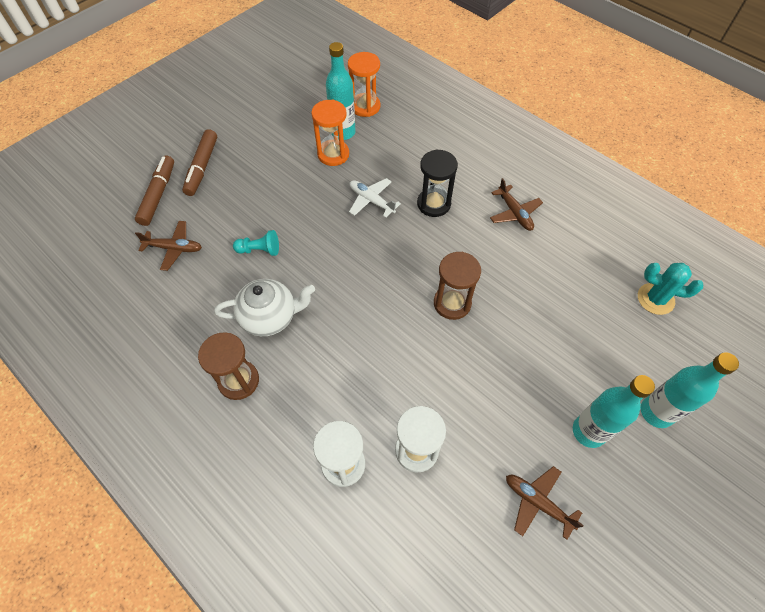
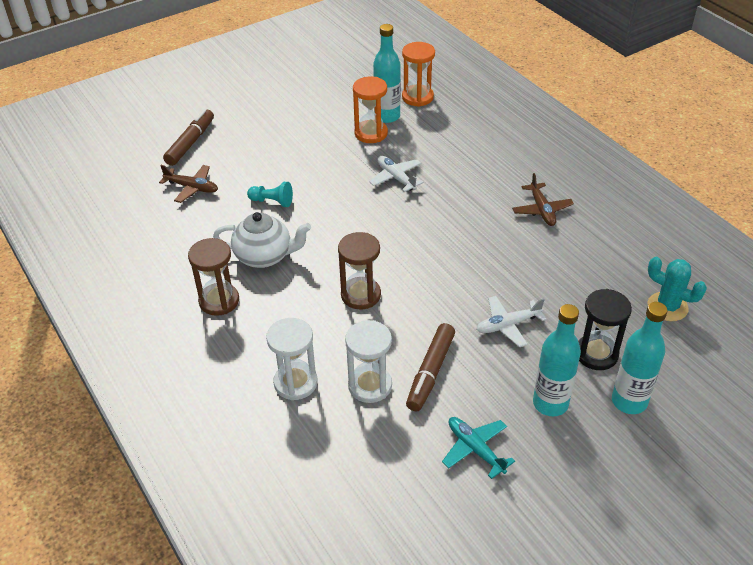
camera: 15 degrees right, 15 degrees down
brown marker [182,129,217,196] -> brown marker moved to [406,323,455,411]
black hourglass [417,149,458,217] -> black hourglass moved to [578,289,632,370]
brown hourglass [434,252,481,320] -> brown hourglass moved to [338,232,381,309]
brown plane [506,466,584,540] -> turquoise plane [442,417,515,479]
none -> white plane [476,296,547,347]

